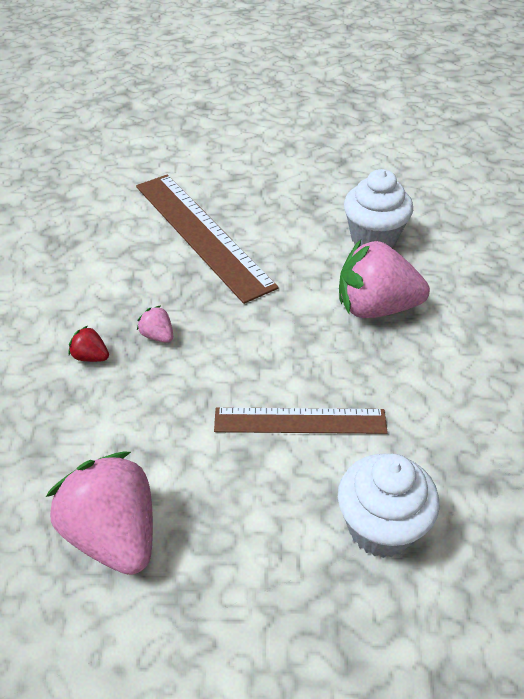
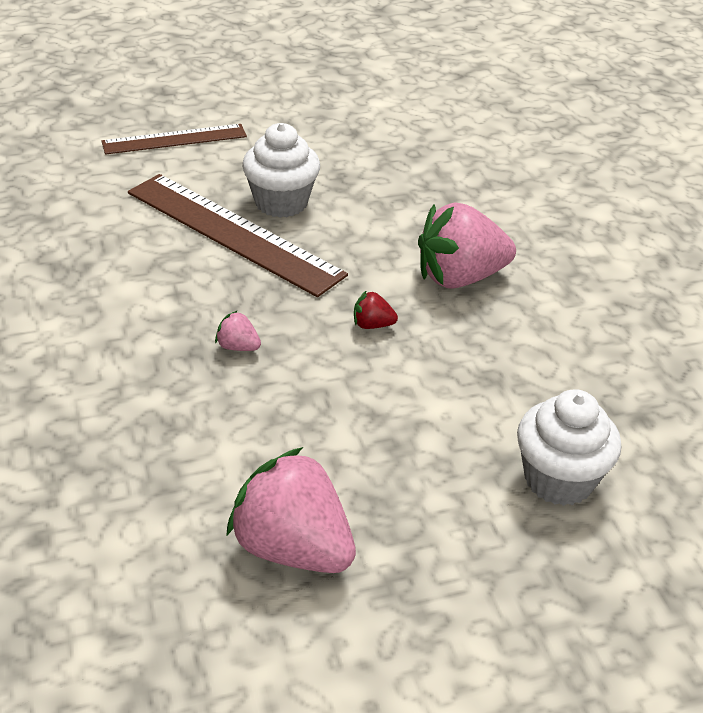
camera: 20 degrees left, 5 degrees down
red strawberry [68,326,109,362] -> red strawberry moved to [354,290,398,329]
brown ruler [214,407,388,434] -> brown ruler moved to [101,124,247,155]
white cupcake [344,169,413,248] -> white cupcake moved to [242,123,320,218]

